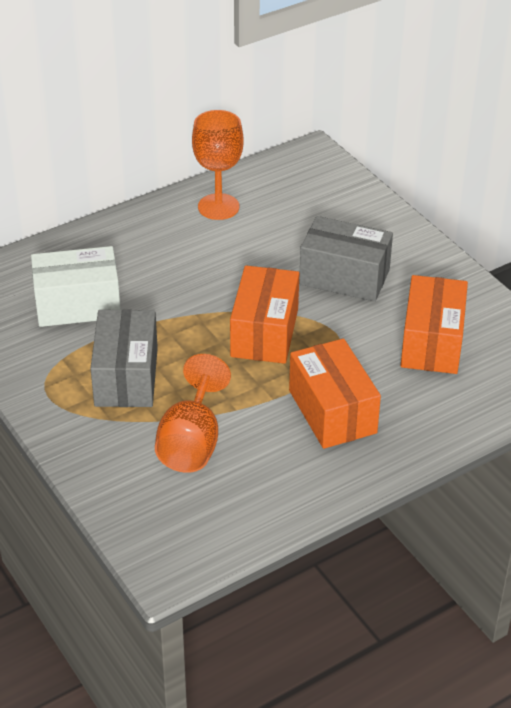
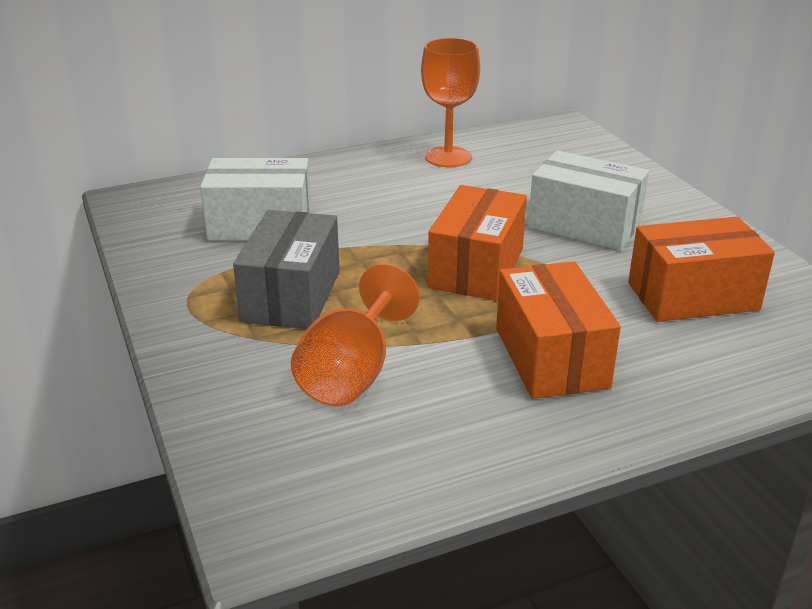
camera: 10 degrees right, 10 degrees down
grey box [299,216,393,302] -> white box [528,150,649,250]
orange box [401,275,468,374] -> orange box turned 60 degrees clockwise [628,217,775,322]

